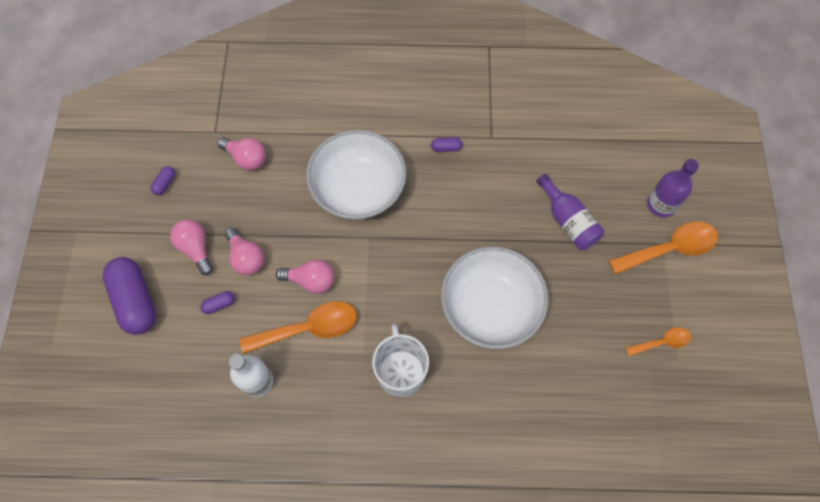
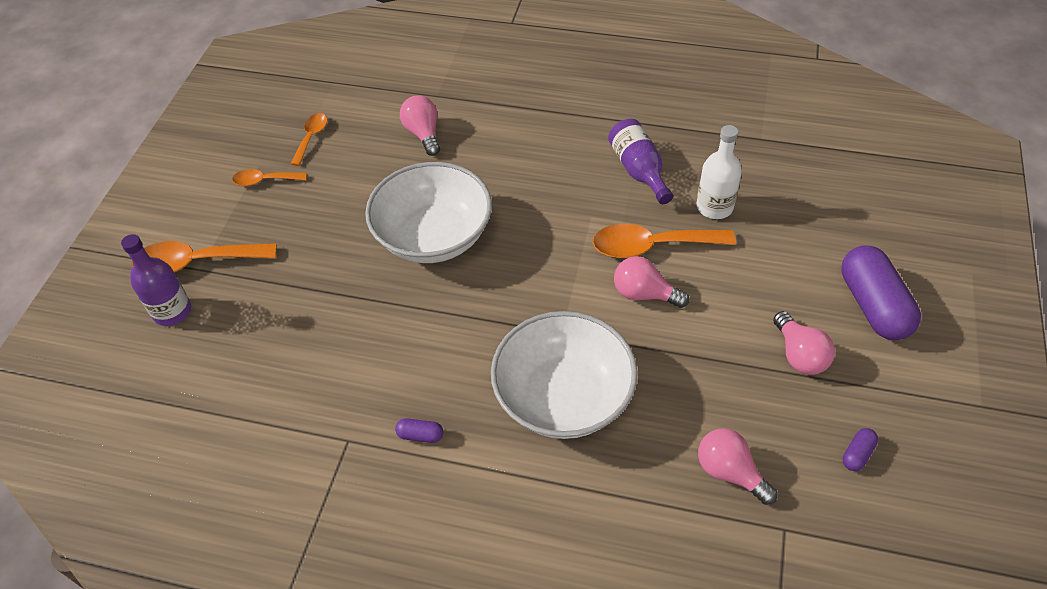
camera: 165 degrees left, 15 degrees down
purple capsule [200,291,235,314] -> none
pink light bulb [225,228,264,275] -> pink light bulb moved to [400,96,440,156]
white mug [372,324,429,397] -> none
purple bottle [537,174,604,250] -> purple bottle moved to [608,119,673,204]
none -> orange spoon [291,113,327,166]

